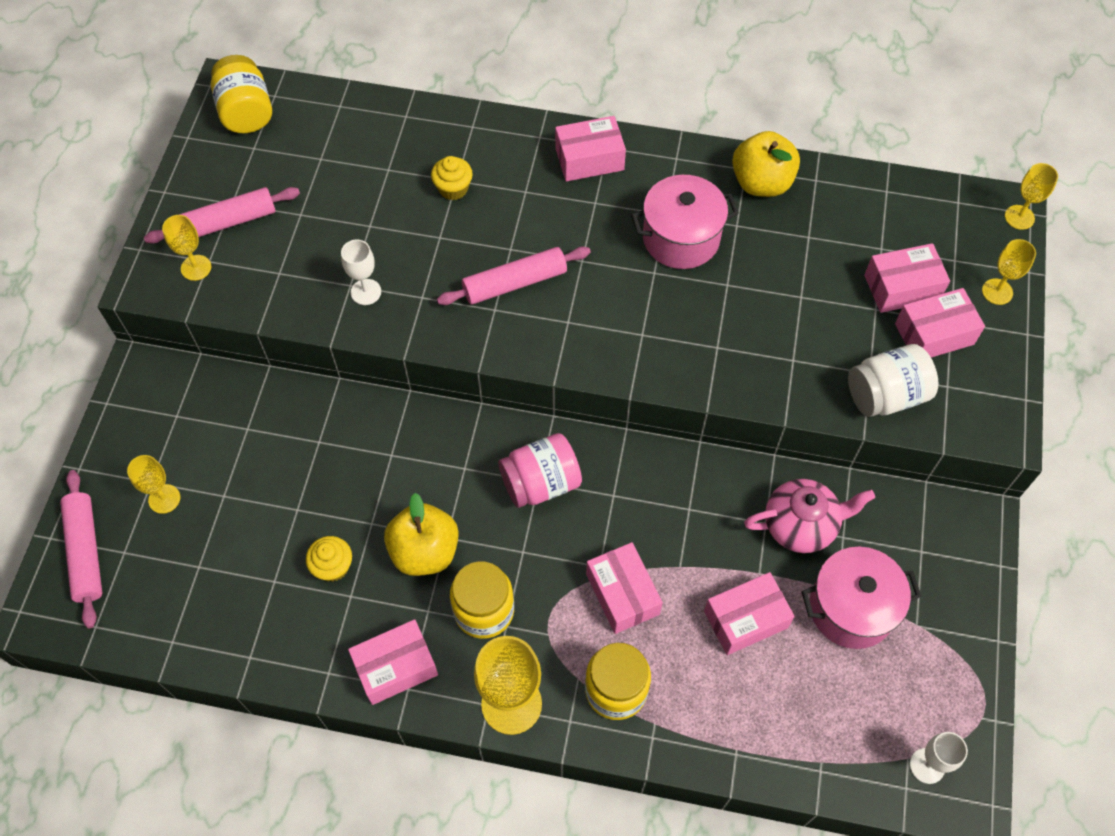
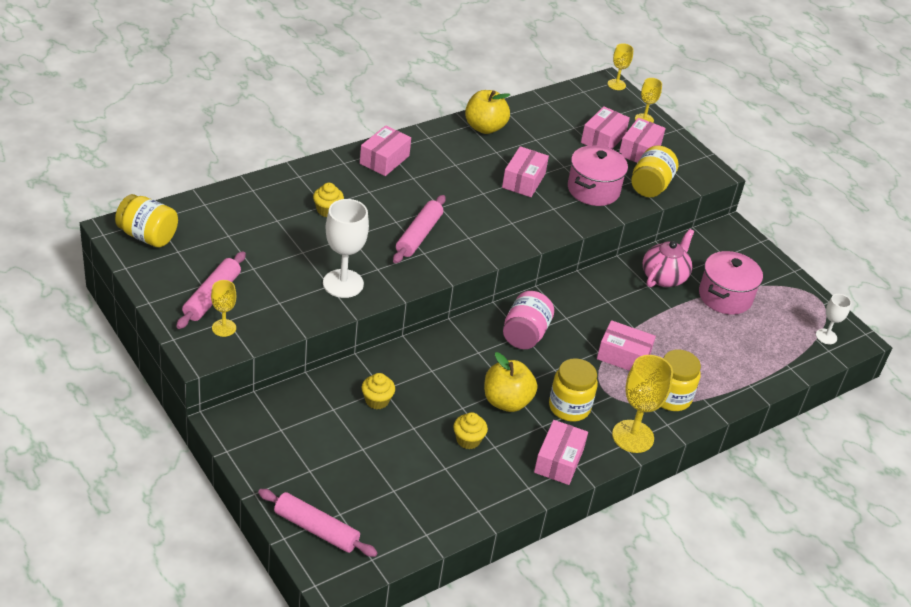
camera: 50 degrees left, 20 degrees down
yellow goblet [127,455,180,514] -> none
white goblet [341,240,381,305] -> white goblet [323,199,369,298], size x1.78
pink pot [631,175,739,269] -> pink pot moved to [568,145,628,206]
pink box [704,572,795,655] -> pink box moved to [502,146,549,197]
white jar [848,344,938,417] -> yellow jar [631,146,678,198]
none -> yellow cupcake [362,373,395,409]

